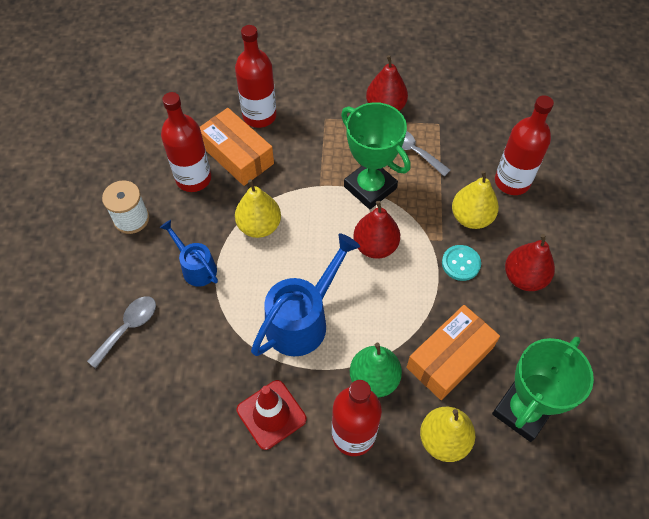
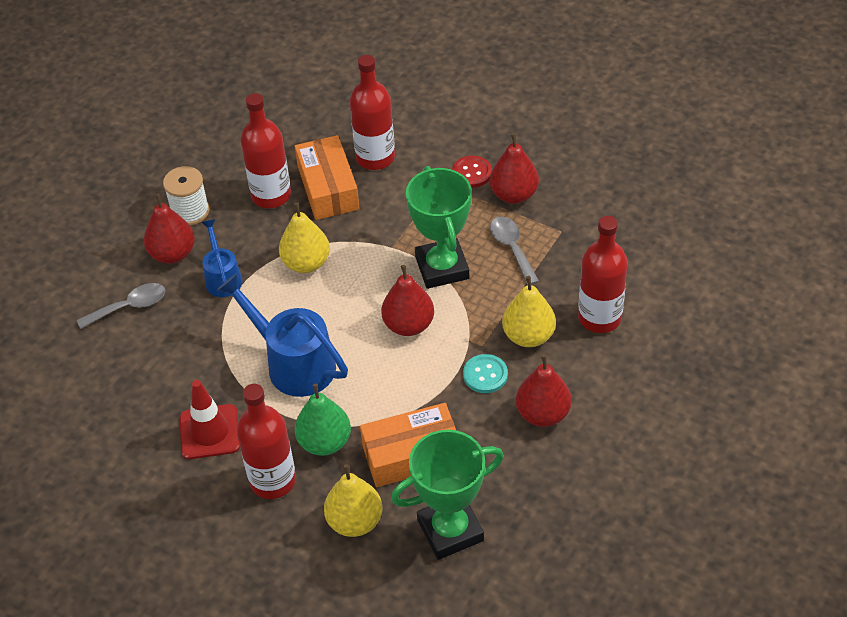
camera: 30 degrees right, 10 degrees down
blue watering can [251,233,360,356] -> blue watering can turned 120 degrees counterclockwise [217,273,348,397]
none -> red pear [144,194,195,264]
none -> red button [452,156,492,188]

